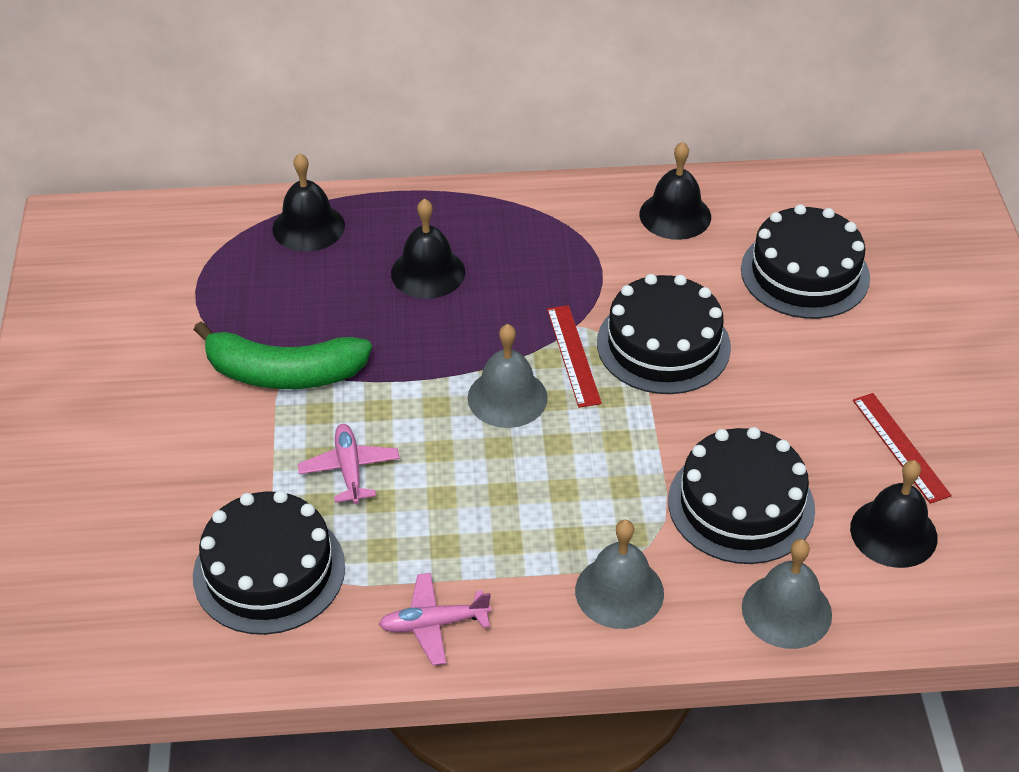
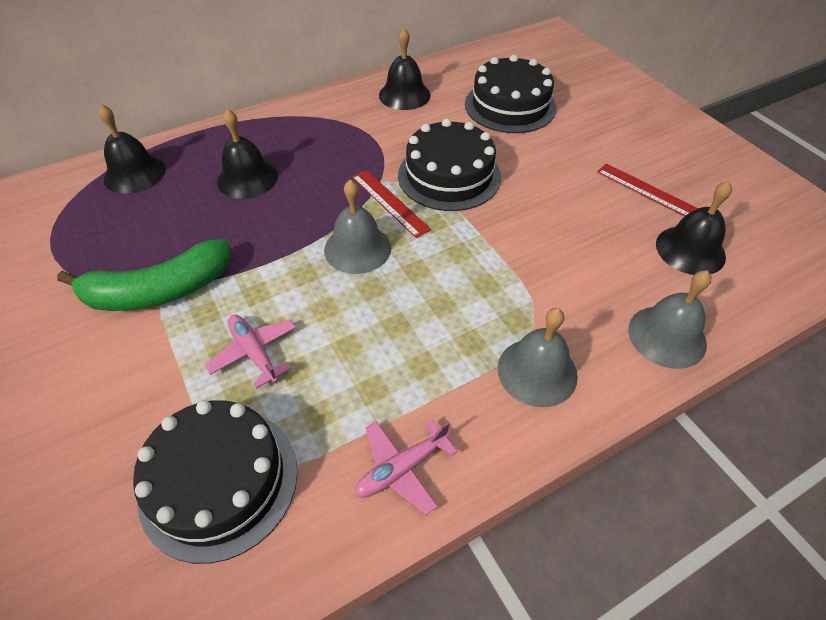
camera: 25 degrees left, 5 degrees up
black cake [668,427,815,564] -> none

